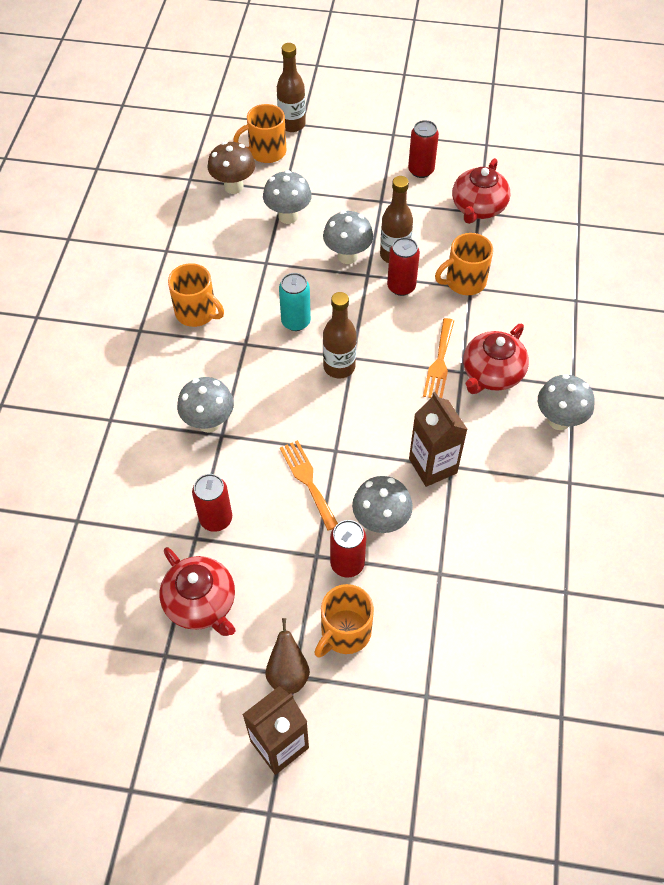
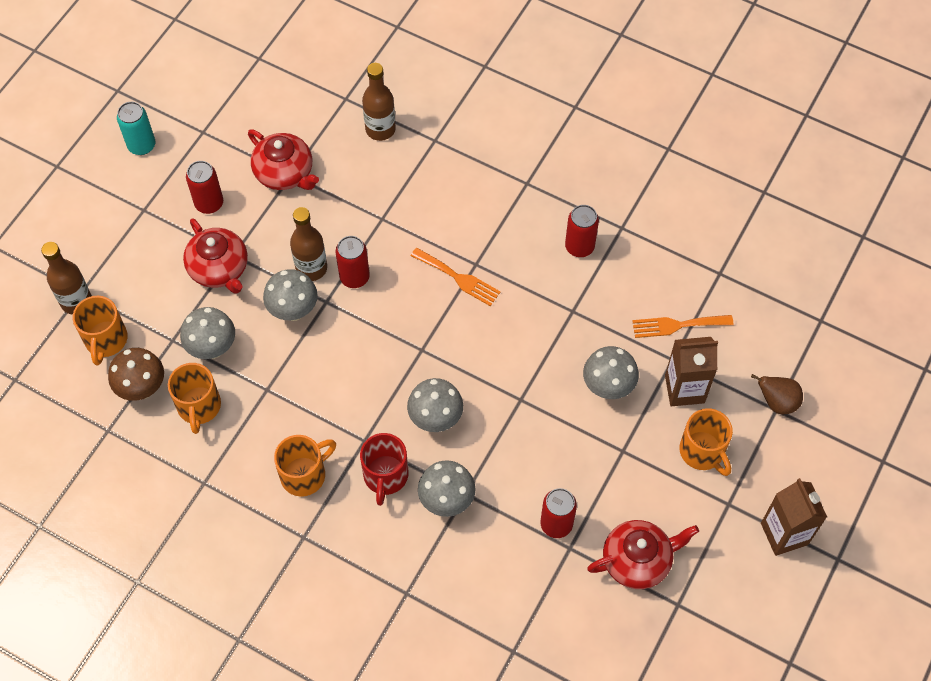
camera: 70 degrees left, 5 degrees up
brown pear [266,618,310,694] -> brown pear moved to [751,374,803,414]
turquoise can [279,273,311,331] -> turquoise can moved to [117,102,155,155]
orange fork [280,440,338,531] -> orange fork moved to [632,315,733,338]
brown bottle [323,292,357,379] -> brown bottle moved to [362,63,396,141]
red can [330,520,366,578] -> red can moved to [565,205,599,257]
brown carton [409,392,468,487] -> brown carton moved to [665,337,718,406]
orange mug [435,233,493,295] -> orange mug moved to [168,363,221,434]
red teapot [463,324,529,394] -> red teapot moved to [183,218,248,294]
grey mushroom [538,374,595,430] -> grey mushroom moved to [407,378,463,432]
none -> red mug [360,433,408,506]

